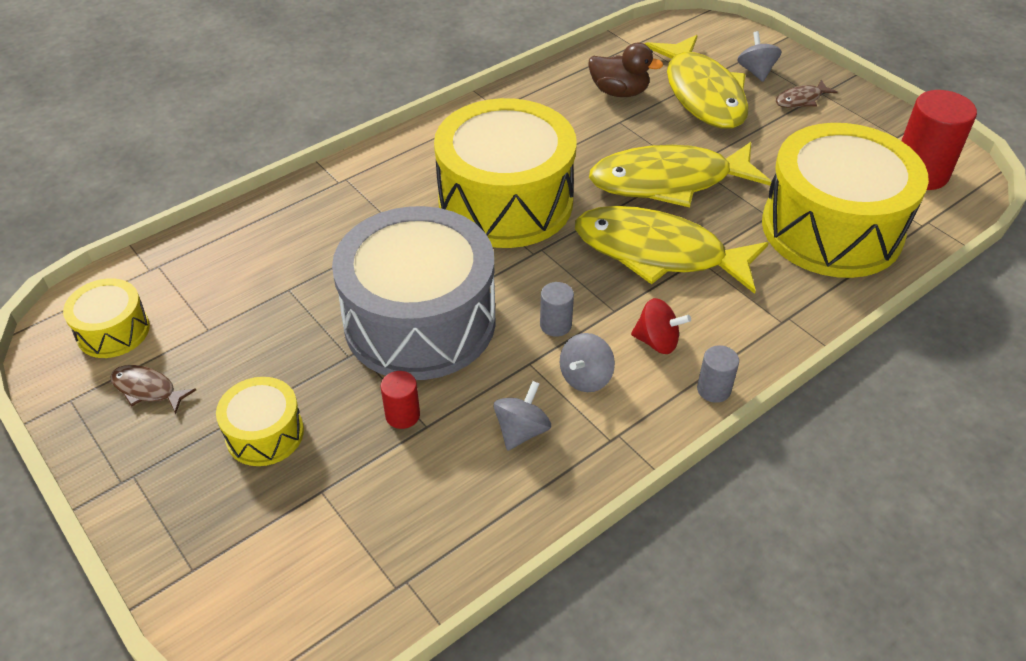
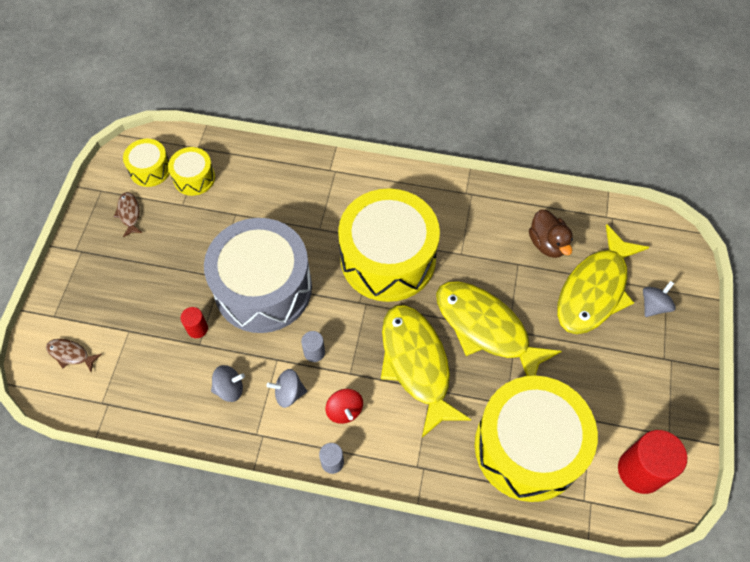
camera: 50 degrees right, 15 degrees up
yellow drum [216,377,304,466] -> yellow drum moved to [168,147,215,196]
brown fish [776,79,838,108] -> brown fish moved to [46,339,102,372]

